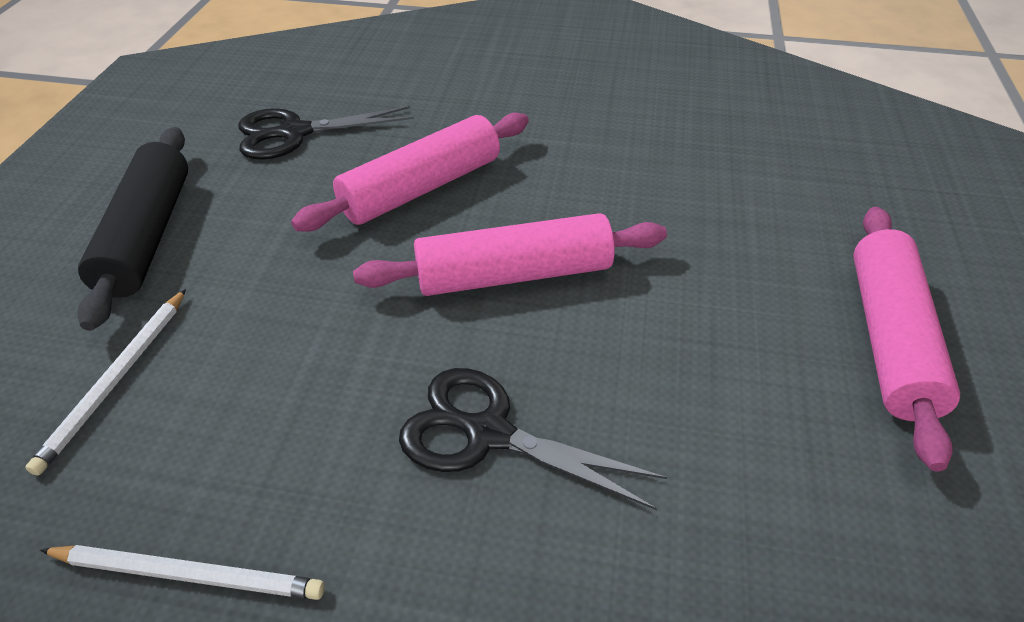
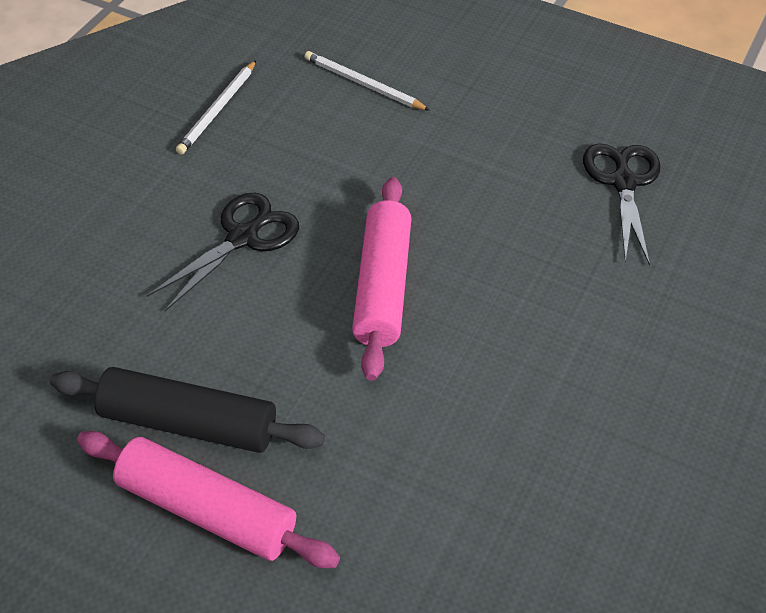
camera: 105 degrees right, 5 degrees up
black rolling pin [77,127,188,331] -> black rolling pin moved to [50,367,325,453]
pink rolling pin [291,113,529,232] -> none

